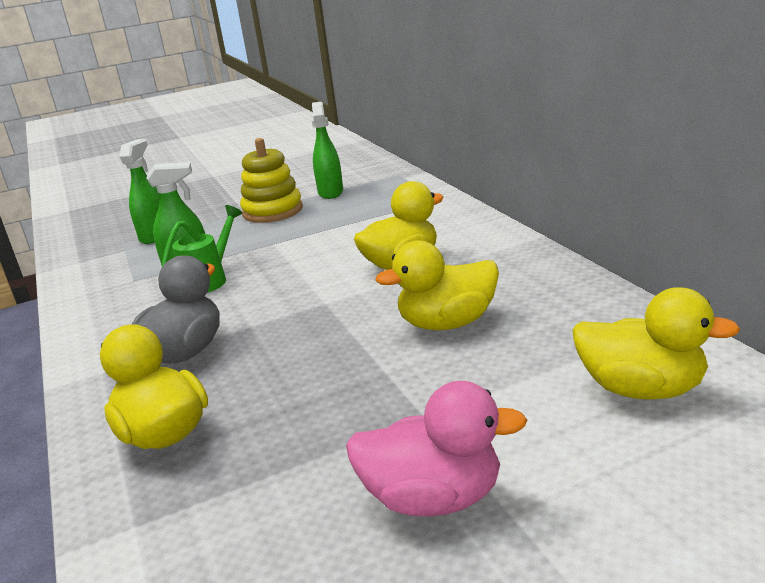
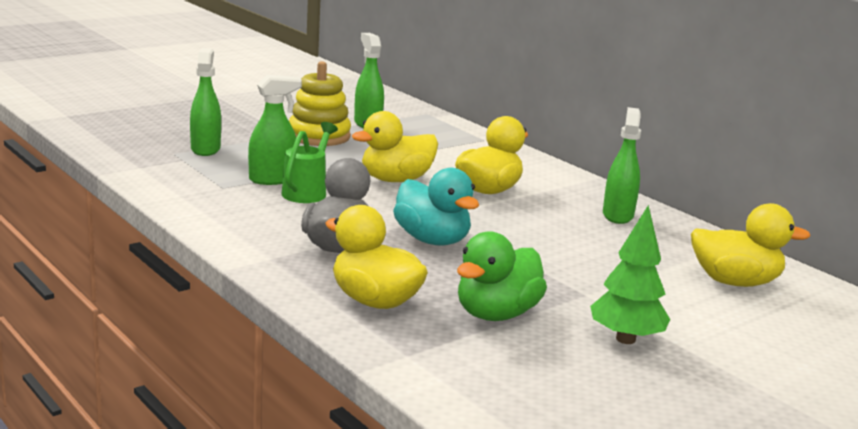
camera: 20 degrees left, 5 degrees down
pink duck [346,381,527,517] -> green tree [590,205,670,344]
yellow duck [375,240,499,330] -> yellow duck moved to [352,111,438,182]
none -> turquoise duck [393,168,479,246]
none -> green duck [457,231,547,321]
none -> green spray bottle [603,107,641,224]

